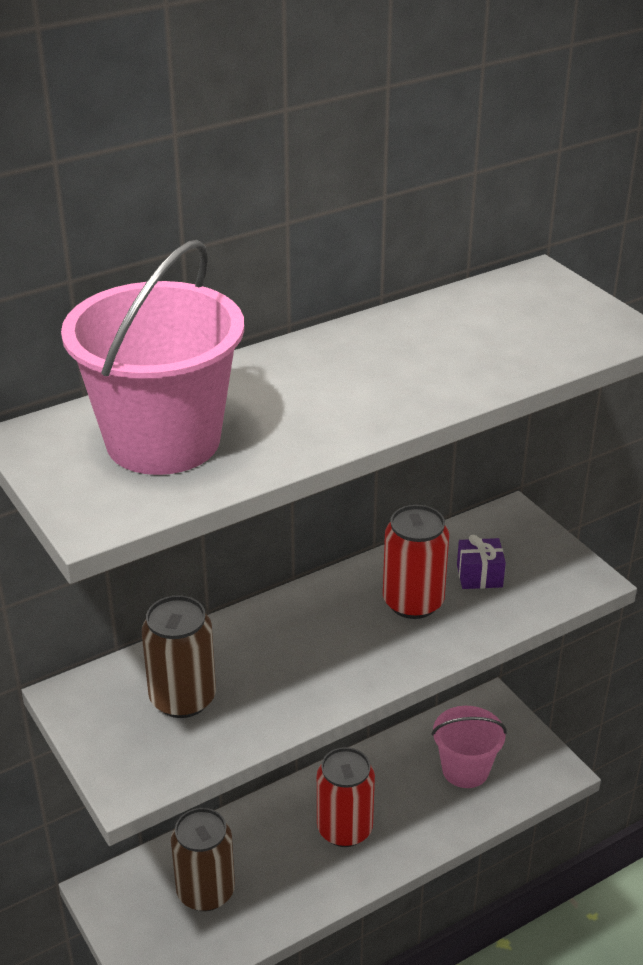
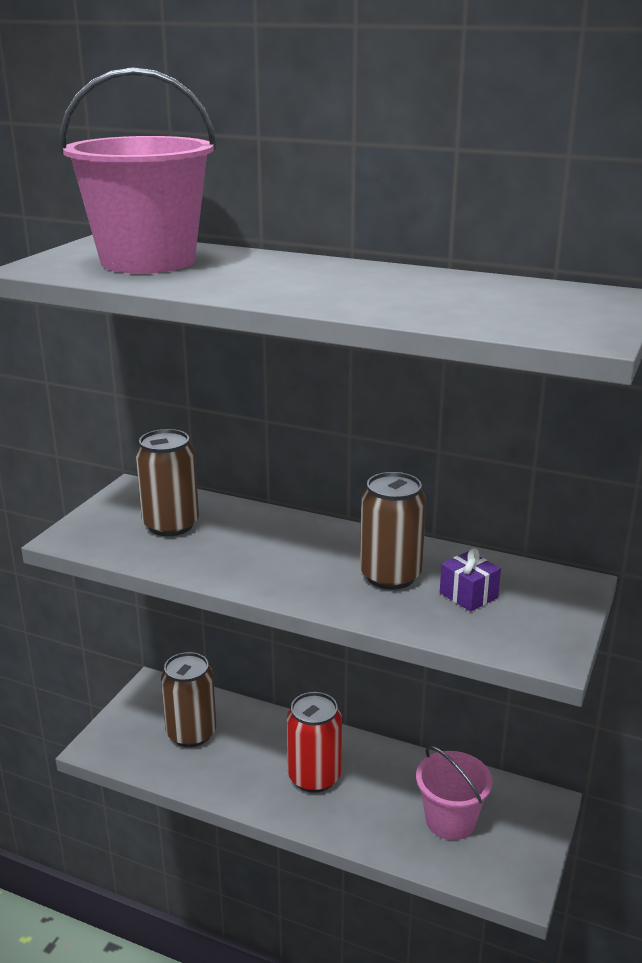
camera: 55 degrees right, 10 degrees down
red can [383,505,449,619] -> brown can [360,472,426,590]

